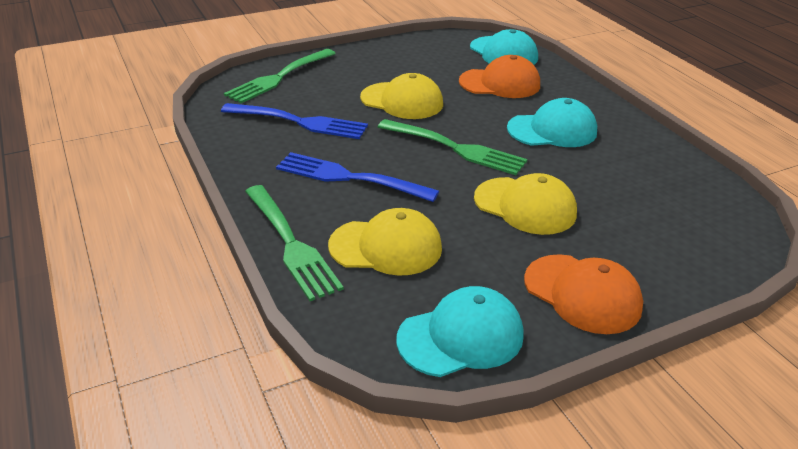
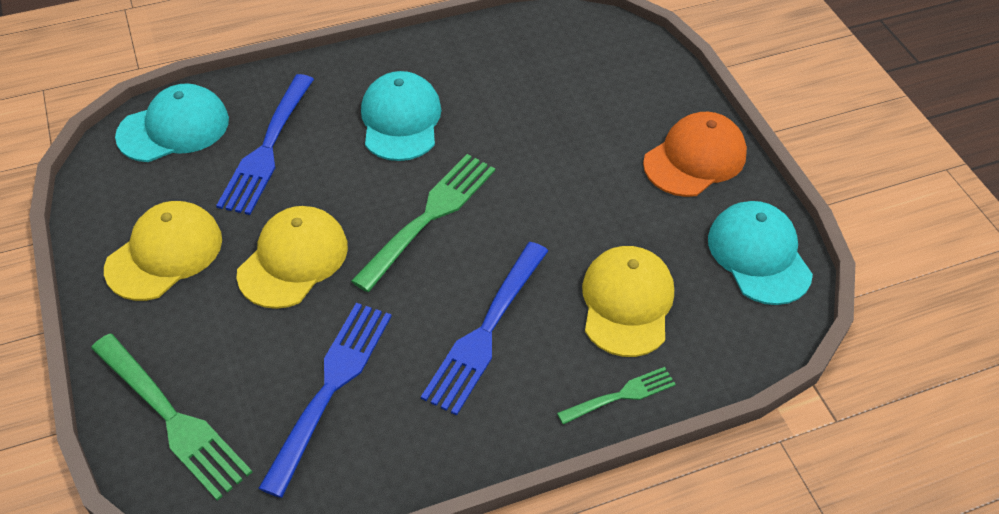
camera: 85 degrees left, 15 degrees up
green fork [245,185,344,301] -> green fork [557,367,676,424], size x0.55
orange cap [459,55,540,98] -> blue fork [216,74,314,215]
yellow cap [474,173,577,235] -> yellow cap moved to [104,201,222,301]

